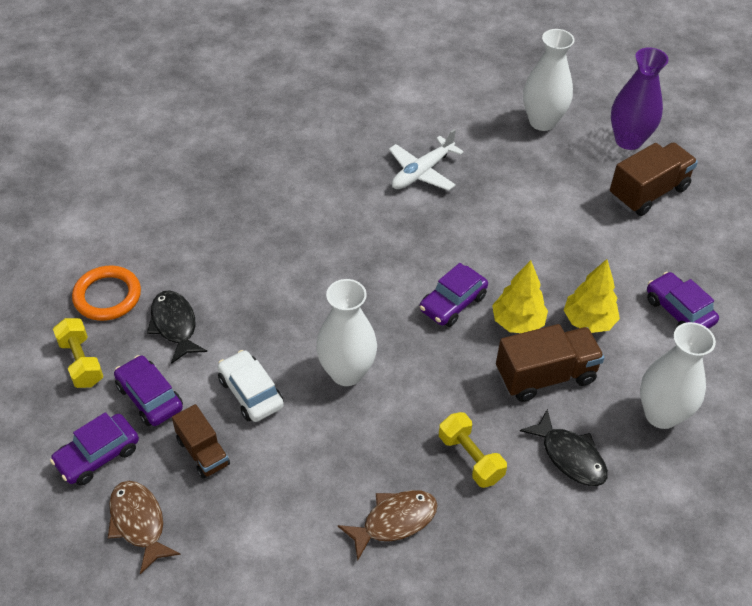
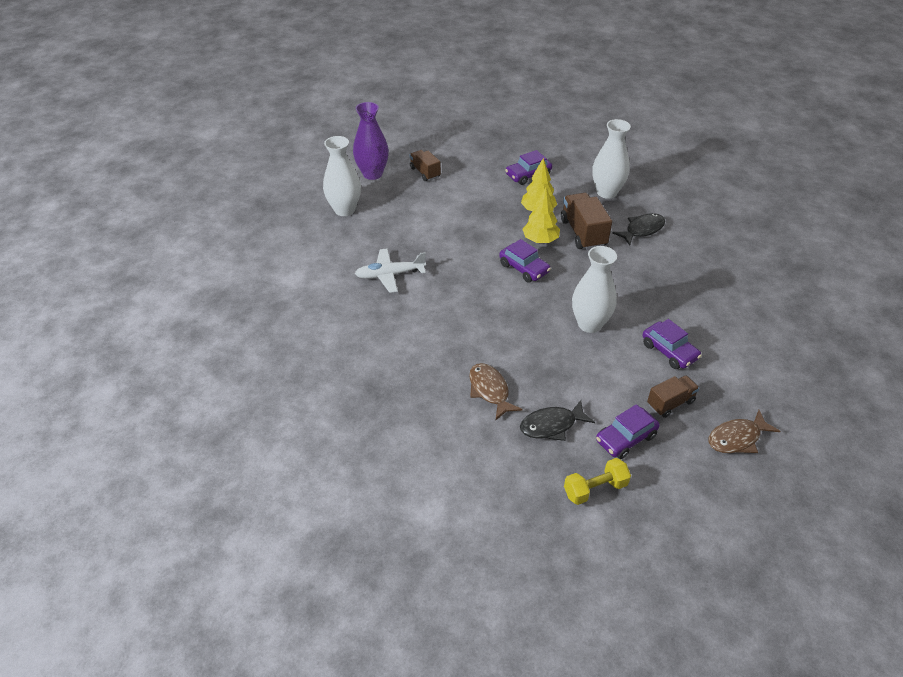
camera: 85 degrees left, 5 degrees down
purple car [50,412,139,485] -> purple car moved to [643,319,702,369]
orange ring [72,266,141,321] -> none
white car [218,350,284,422] -> none
brown fish [338,490,438,561] -> brown fish moved to [469,363,523,421]
white plane [389,129,464,191] -> white plane turned 120 degrees clockwise [355,248,426,293]
yellow dumbbell [439,412,507,488] -> none
brown truck [610,142,698,216] -> brown truck [410,150,441,181], size x0.63

